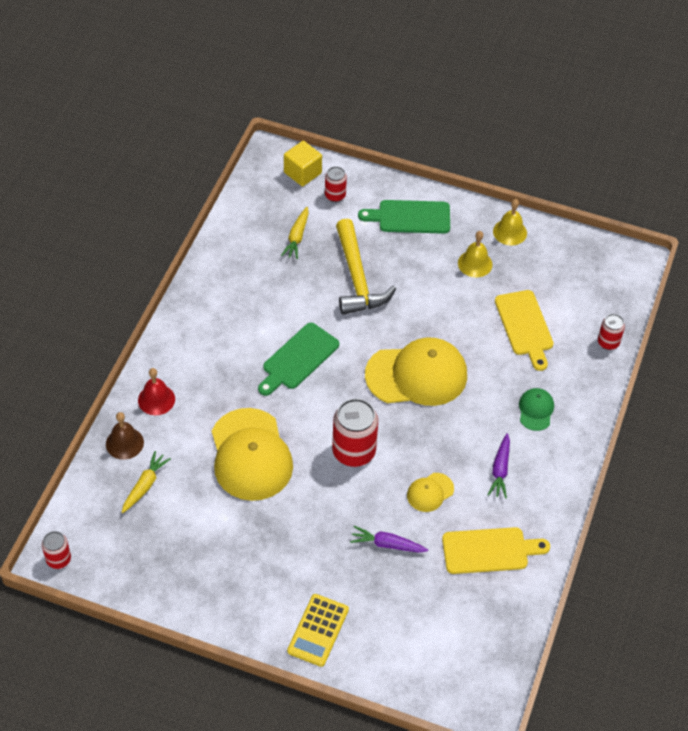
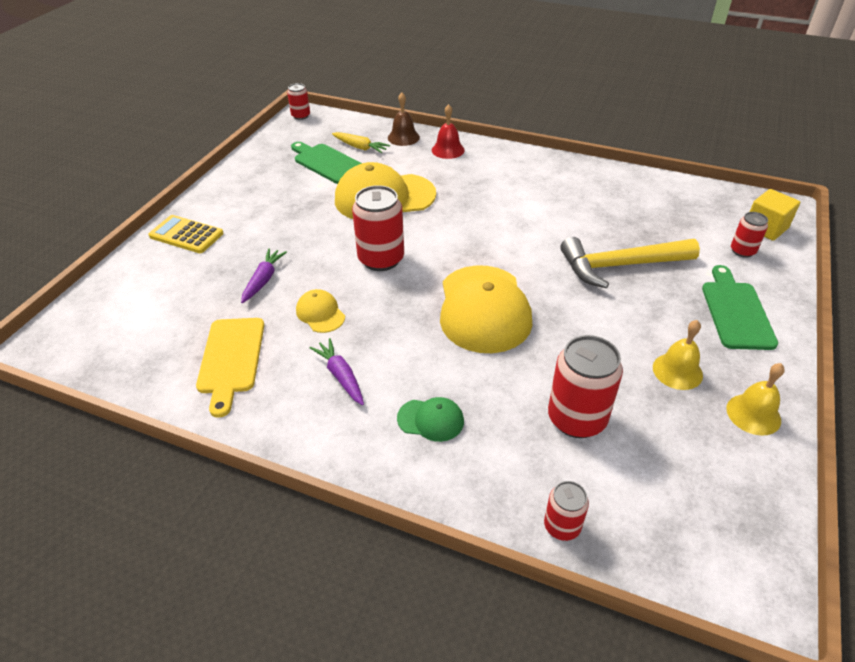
camera: 95 degrees right, 10 degrees down
green cutting board [258,323,339,396] -> green cutting board moved to [291,142,362,184]
yellow carrot [281,207,309,259] -> none
purple carrot [488,433,510,499] -> purple carrot turned 45 degrees clockwise [309,338,364,405]
yellow cutting board [495,290,554,371] -> red can [548,335,623,438]

